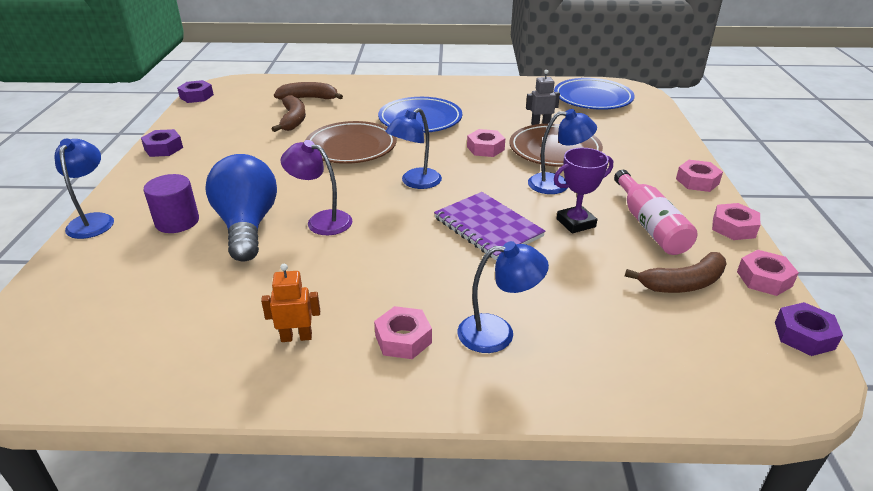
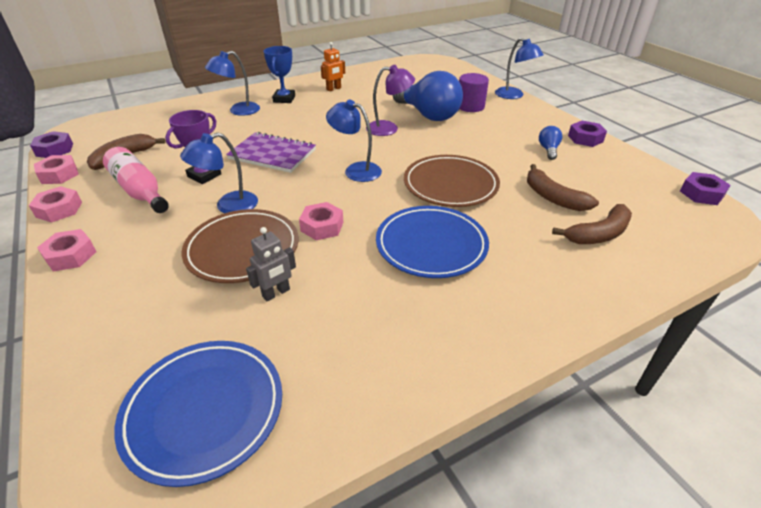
camera: 150 degrees right, 5 degrees up
pink nut [374,306,432,359] -> blue trophy [264,46,295,103]
blue lamp [385,108,442,189] -> blue lamp turned 75 degrees counterclockwise [326,100,382,182]
none -> blue light bulb [539,126,563,160]

